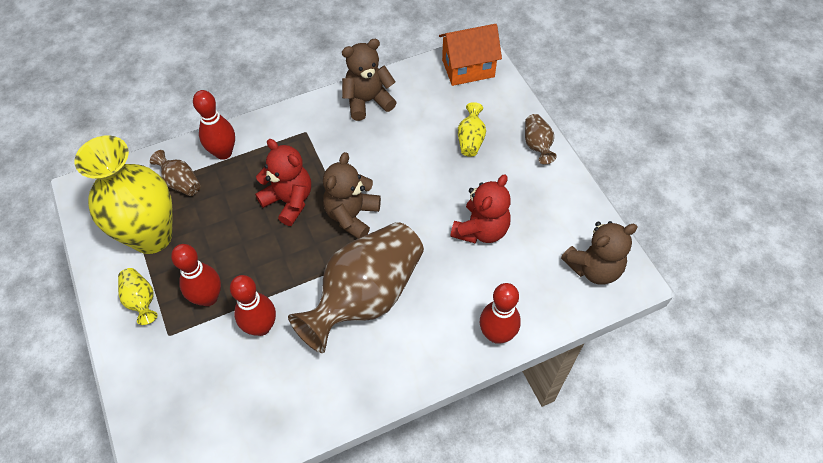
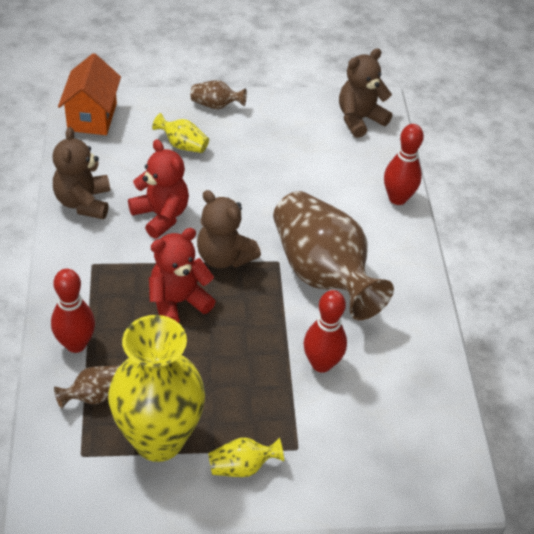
camera: 75 degrees left, 10 degrees down
red bowling pin [171,244,221,306] -> none
red teddy bear [450,174,511,244] -> red teddy bear moved to [128,139,189,238]
brown teddy bear [561,221,638,285] -> brown teddy bear turned 120 degrees counterclockwise [339,48,392,138]

